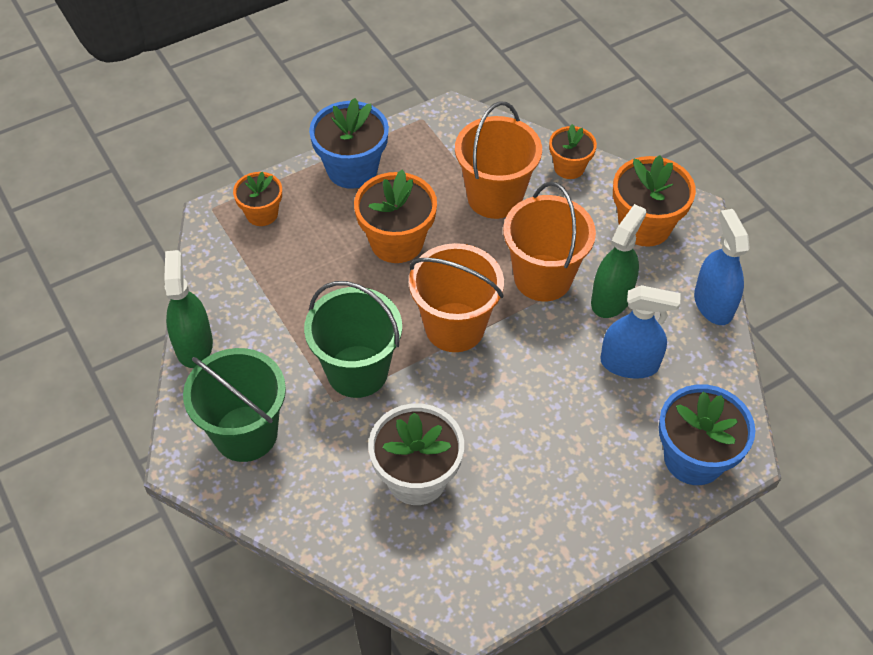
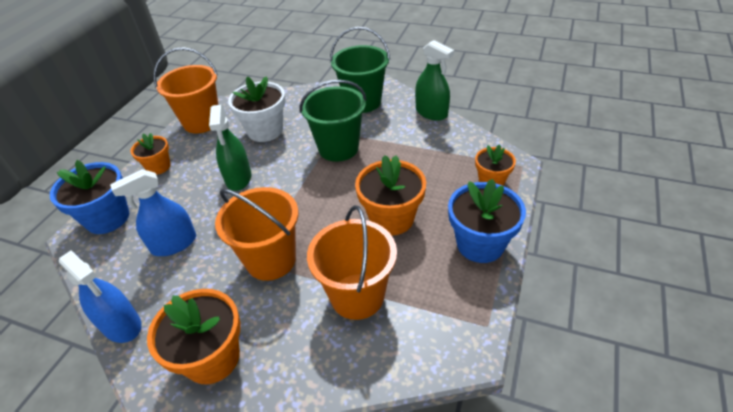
camera: 145 degrees right, 10 degrees down
orange bucket [409,243,504,352] -> orange bucket moved to [154,47,218,134]
orange flower pot [549,124,597,179] -> orange flower pot moved to [131,133,171,175]
green spray bottle [591,204,646,318] -> green spray bottle moved to [209,105,251,191]

